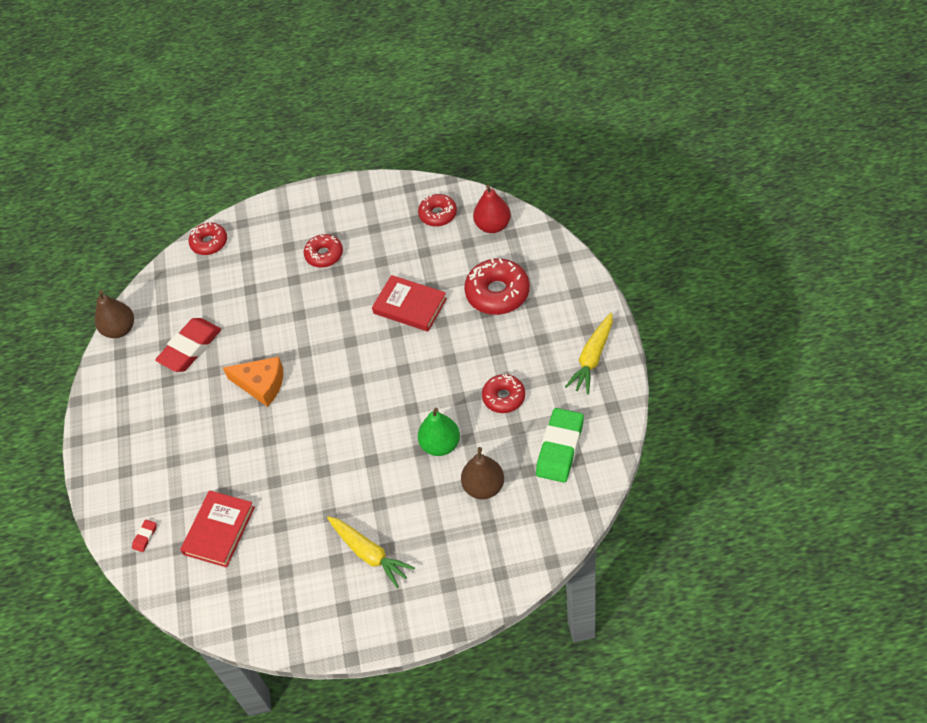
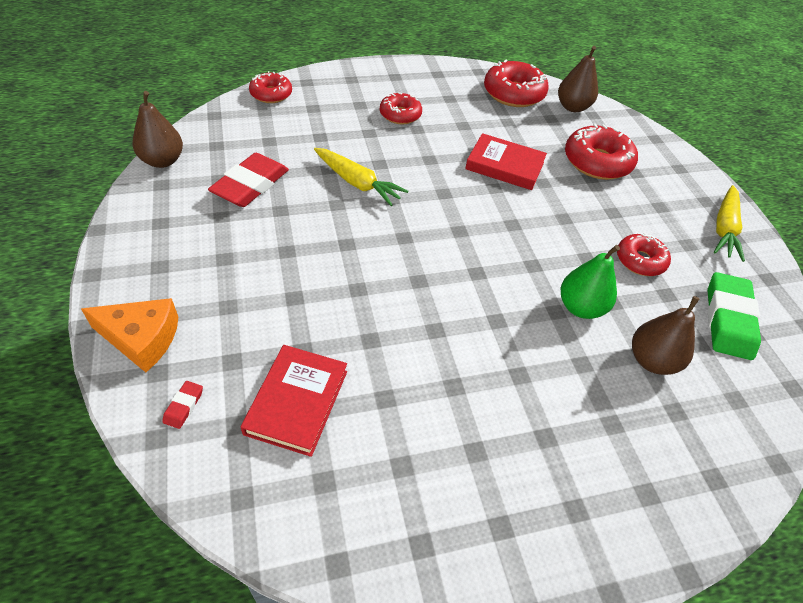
camera: 15 degrees left, 5 degrees down
orange cheese [223,356,283,407] -> orange cheese moved to [81,298,178,372]
yellow carrot [327,516,415,588] -> yellow carrot moved to [314,148,408,206]
red donut [418,194,457,227] -> red donut [484,60,549,107], size x1.59
red pear [473,185,511,233] -> brown pear [558,46,598,112]

